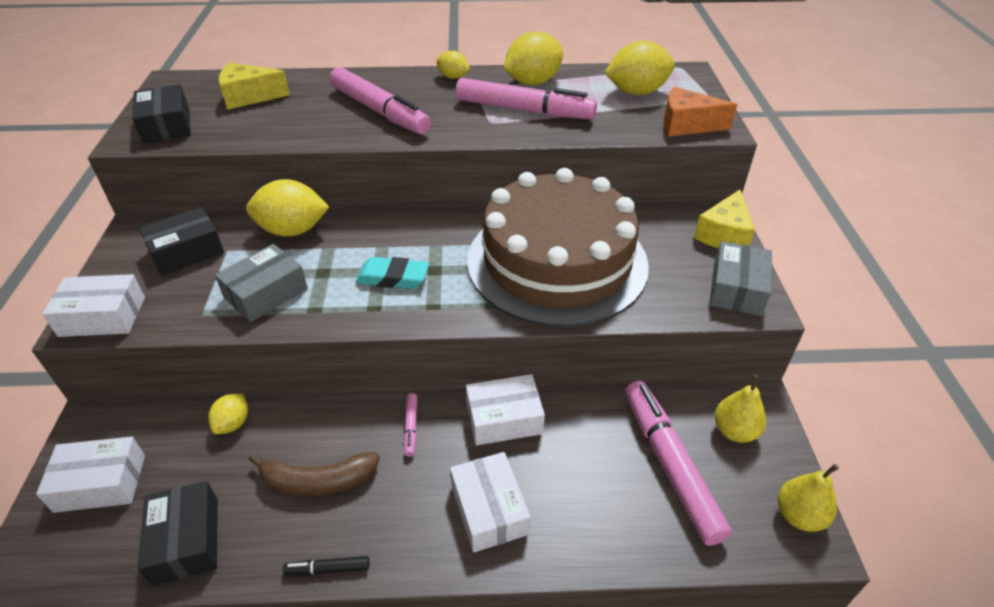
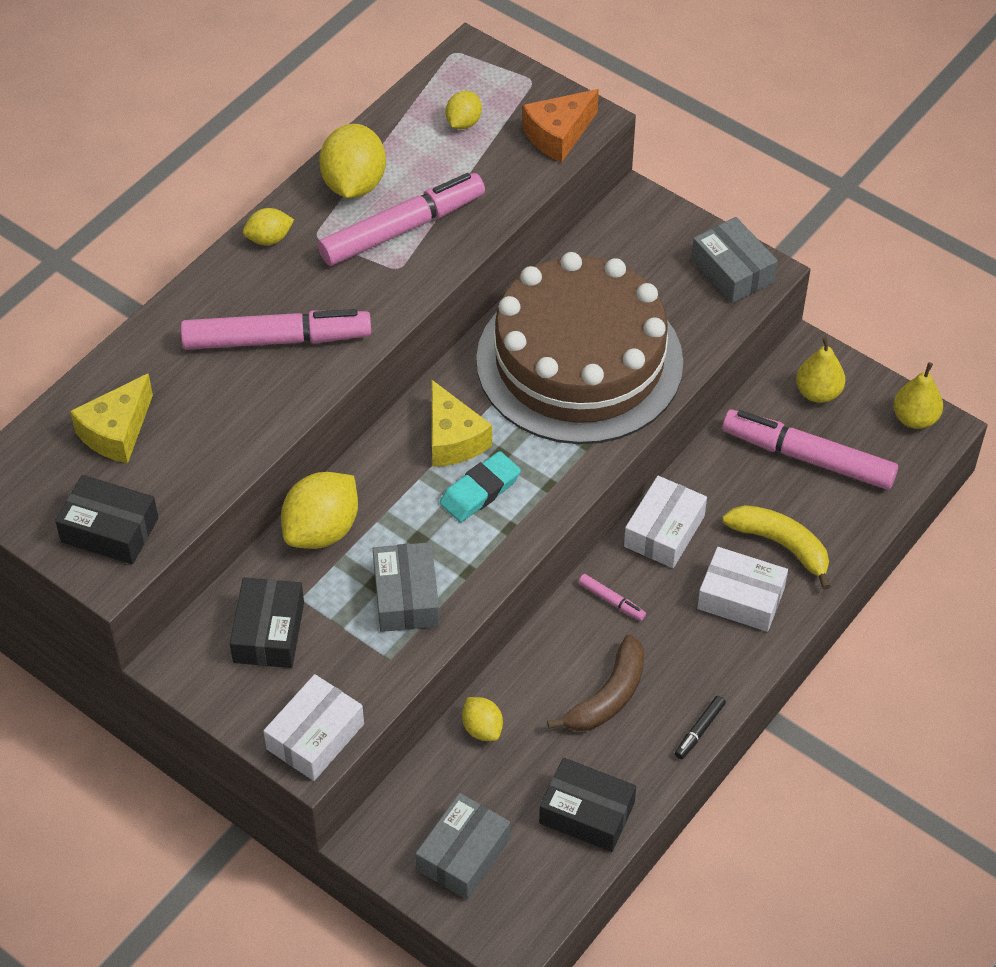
camera: 50 degrees left, 10 degrees up
white box [36,437,145,513] -> grey box [416,793,510,900]
yellow lemon [604,41,675,95] -> yellow lemon [446,91,482,129], size x0.54
yellow cheese [694,189,755,248] -> yellow cheese moved to [432,380,492,467]
none -> yellow banana [722,505,831,590]

